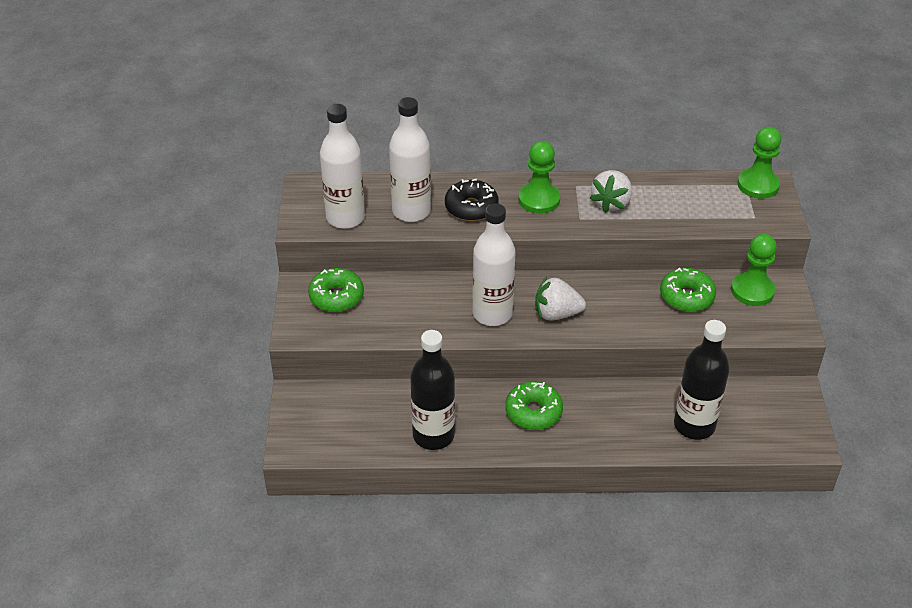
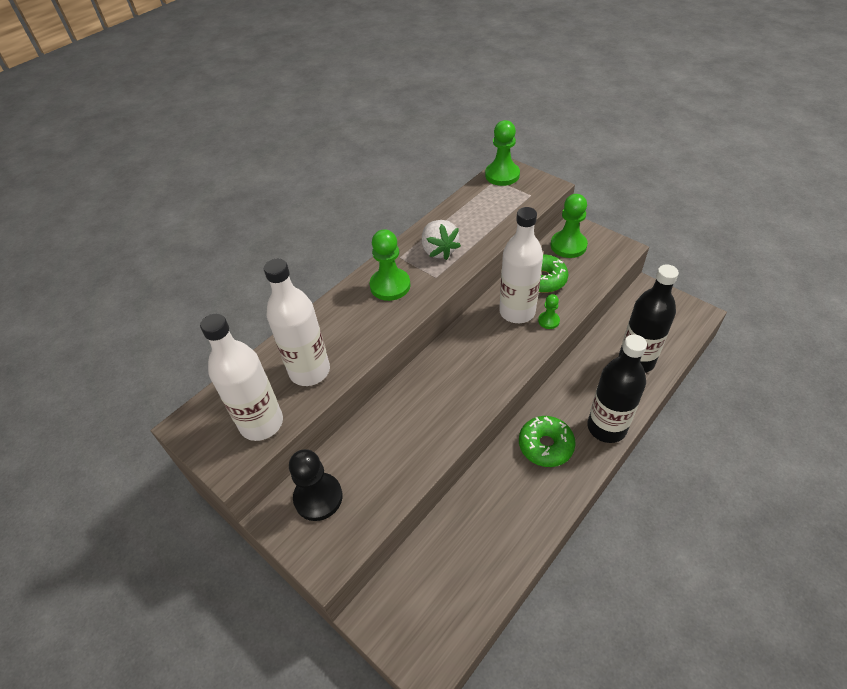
camera: 45 degrees left, 5 degrees up
green donut [308,268,364,312] -> black pawn [289,449,343,521]
black bottle [410,330,455,450] -> black bottle moved to [587,335,647,443]
black donut [445,179,499,221] -> none
white bottle [472,203,516,326] -> white bottle moved to [499,207,543,323]
white strawberry [535,276,586,321] -> none
none -> green pawn [538,294,560,329]

